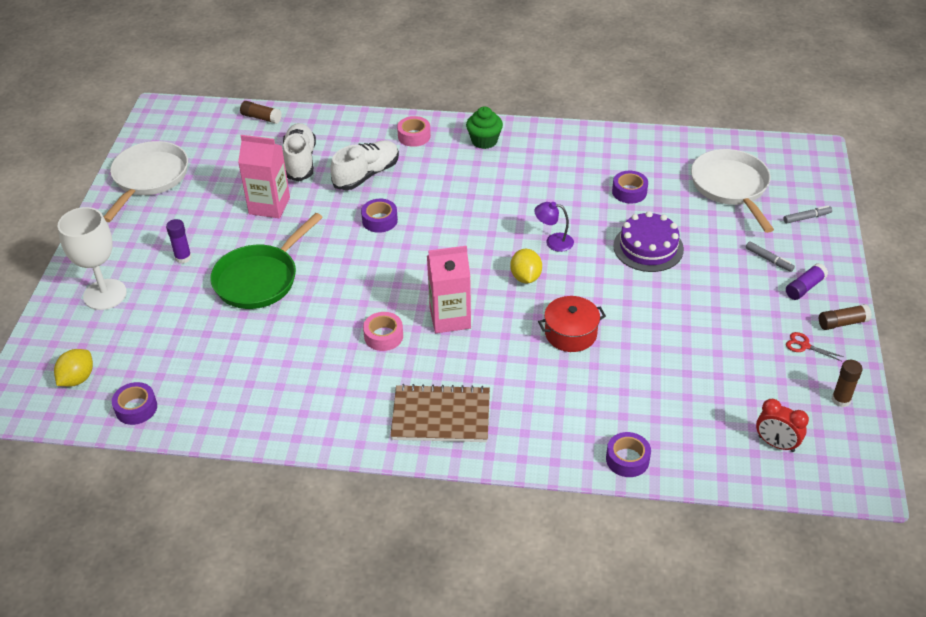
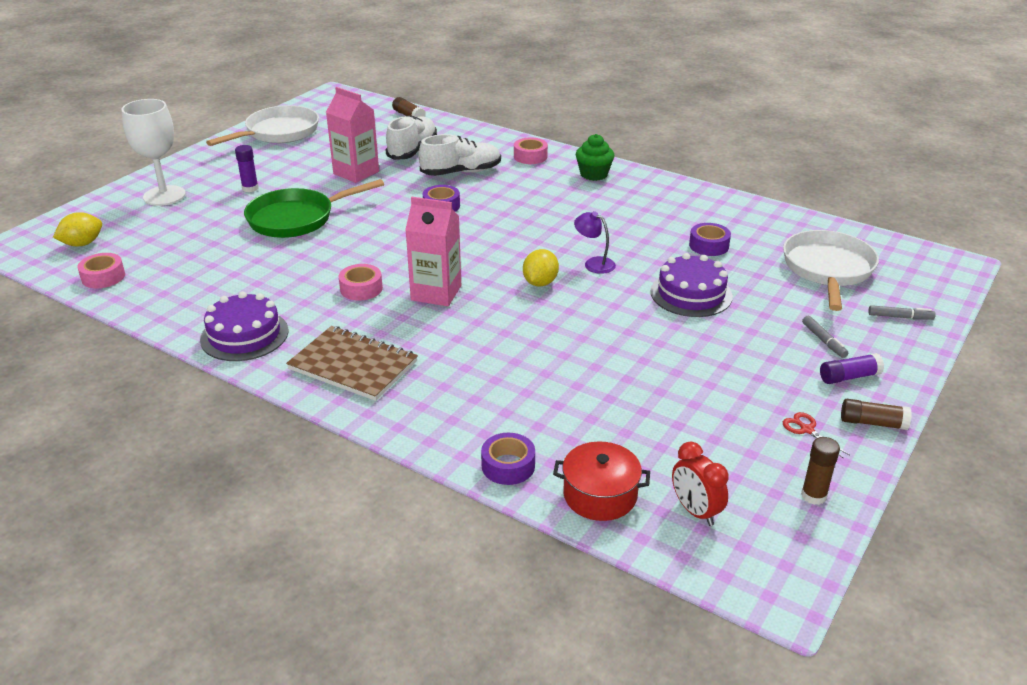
camera: 25 degrees right, 10 degrees down
purple tape [112,382,157,425] -> pink tape [77,253,125,289]
red pot [538,296,606,352] -> red pot moved to [553,441,650,521]
none -> purple cake [200,291,288,361]

